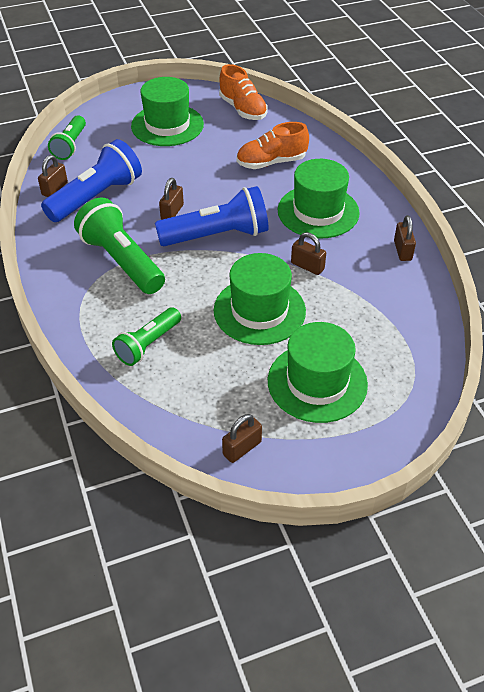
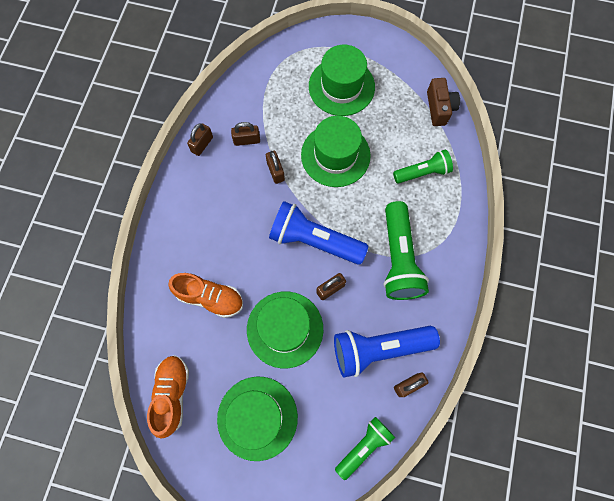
camera: 145 degrees left, 25 degrees up
brown padlock [222,414,262,463] -> brown padlock moved to [231,122,260,146]
green hat [278,159,360,238] -> green hat moved to [247,291,323,368]
none -> brown camera [427,78,460,126]

